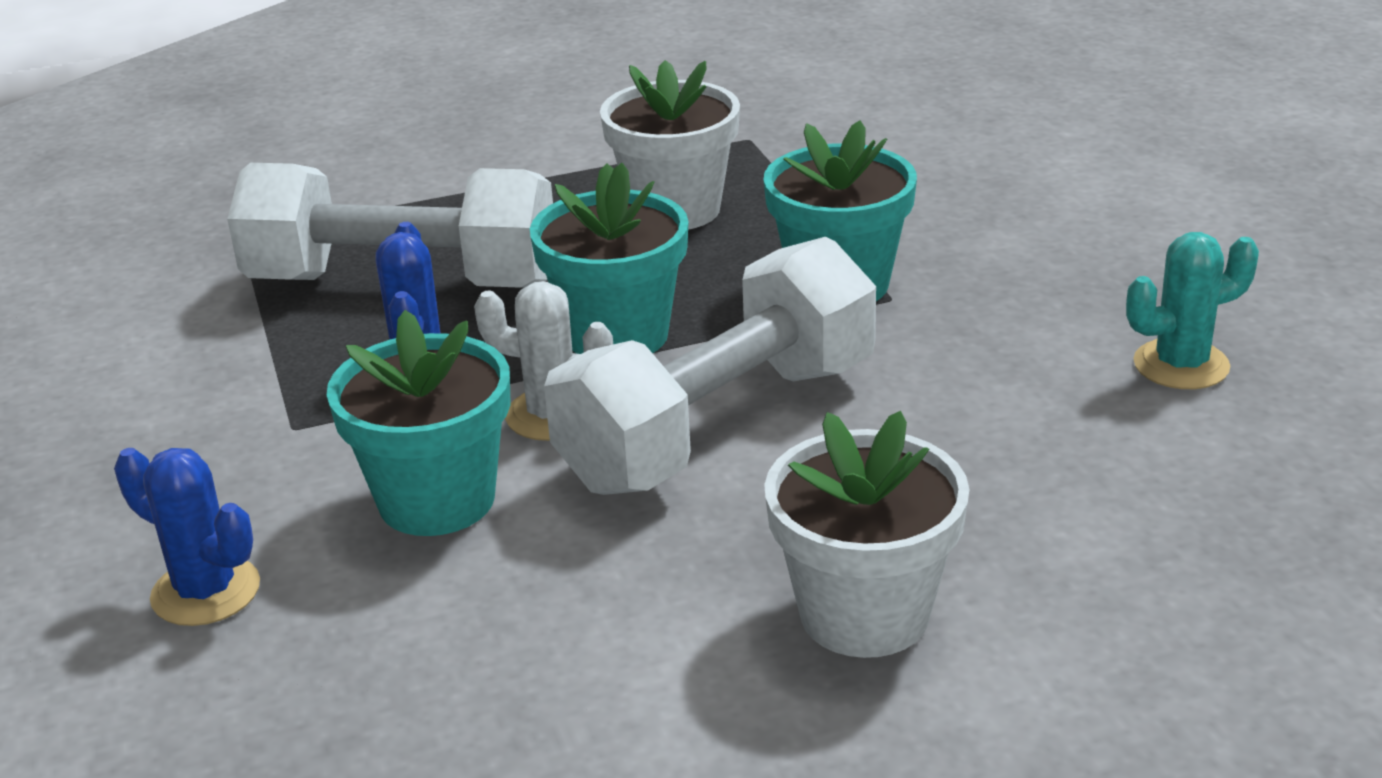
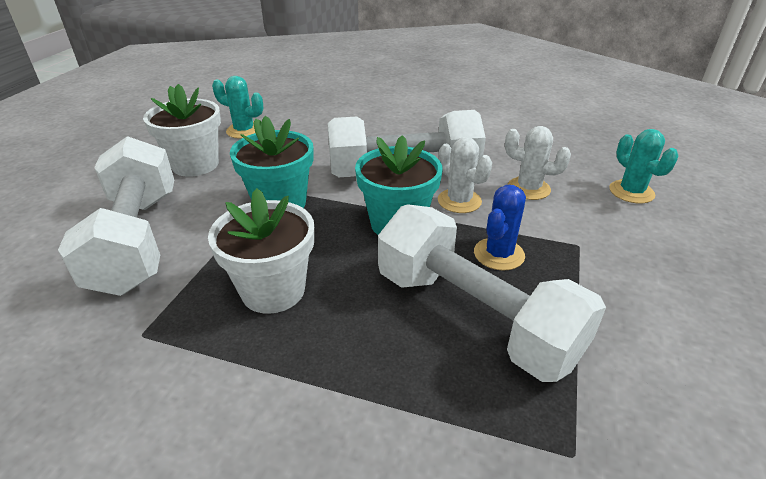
camera: 145 degrees left, 5 degrees up
blue cactus [114,448,260,626] -> turquoise cactus [609,129,678,204]
turquoise flower pot [327,310,511,536] -> white cactus [505,126,571,200]
white flower pot [764,411,970,658] -> white flower pot moved to [143,84,221,177]
none -> white dumbbell [58,136,174,296]

